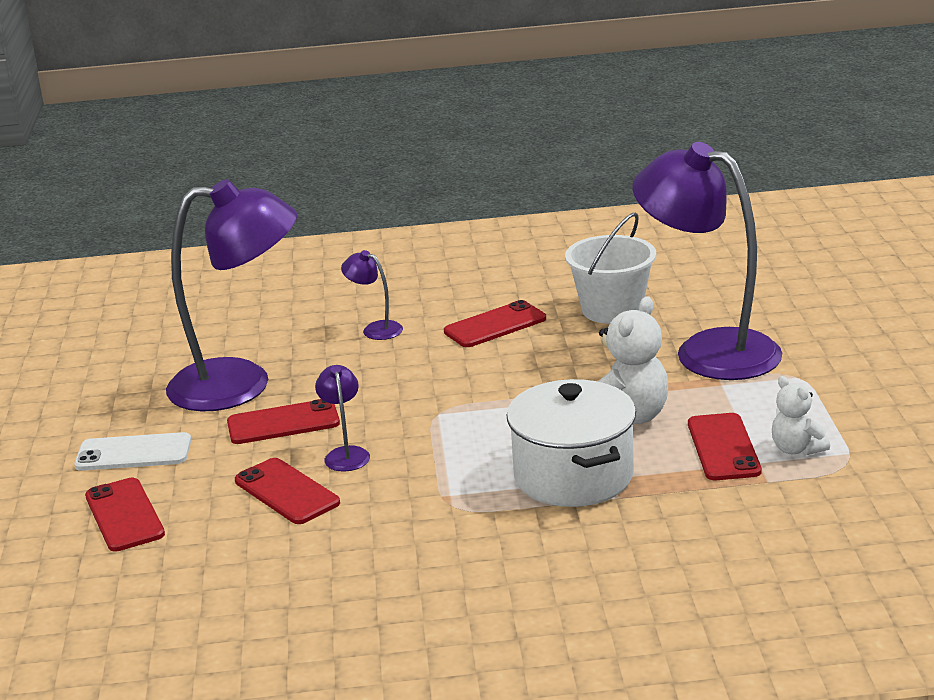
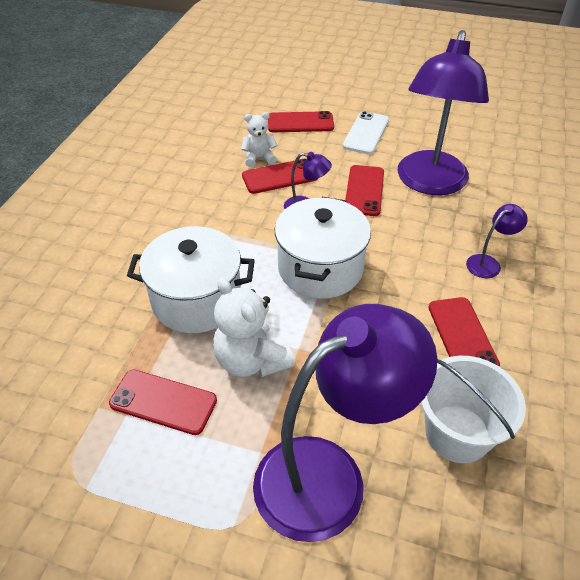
camera: 110 degrees right, 20 degrees up
white teddy bear [772,376,830,456] -> white teddy bear moved to [241,112,277,167]
none -> white pot [275,197,371,299]

